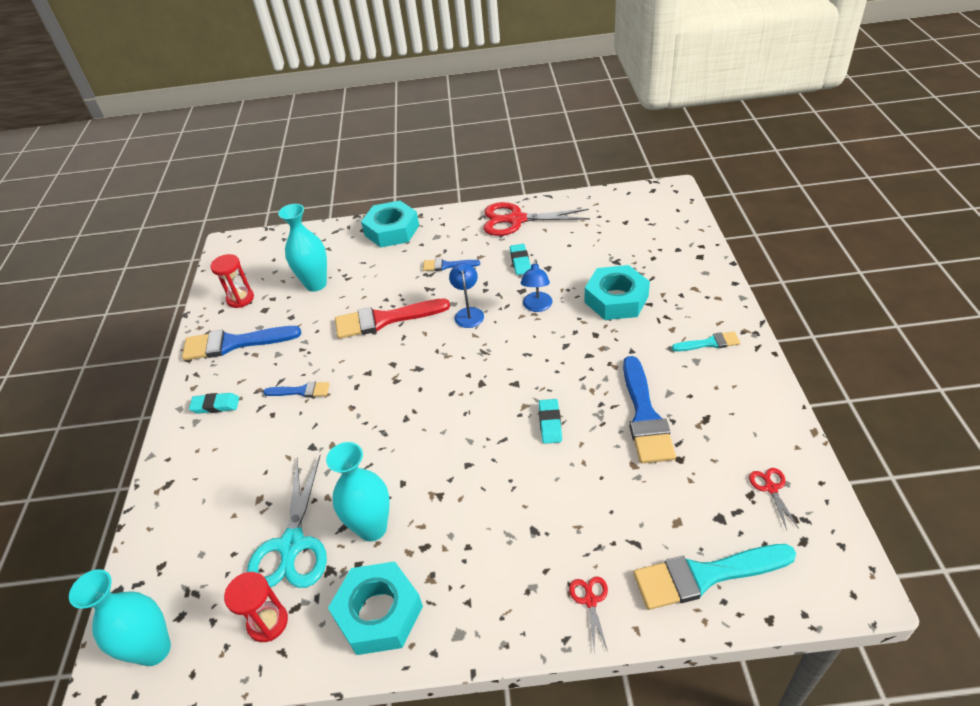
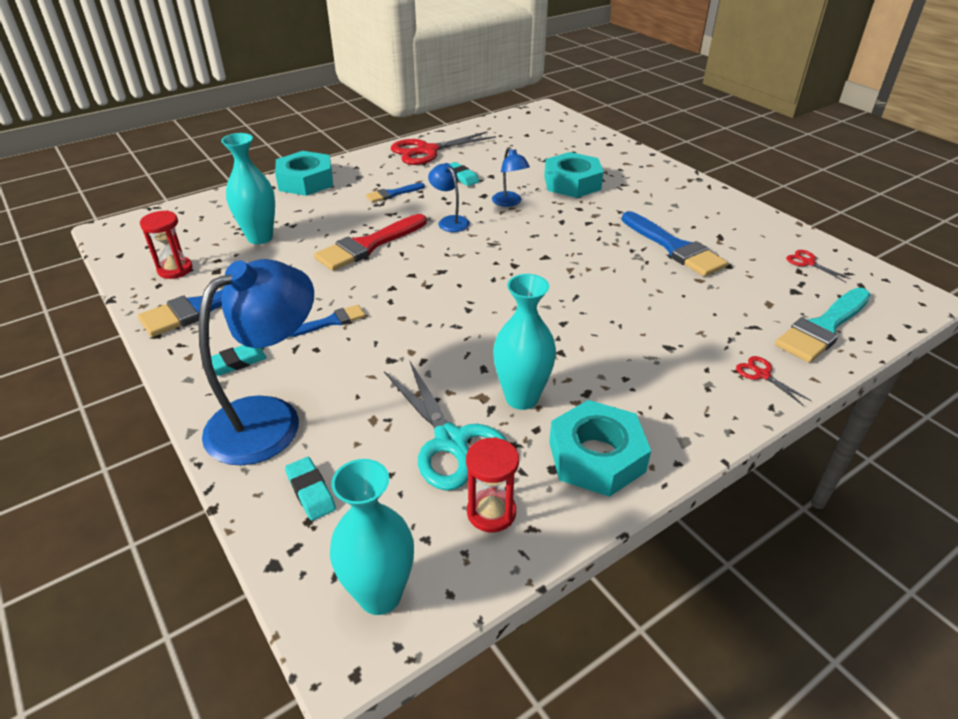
camera: 35 degrees left, 5 degrees down
turquoise eraser [539,399,562,444] -> turquoise eraser moved to [285,457,336,521]
turquoise brush [672,331,740,352] -> none
none -> blue lamp [199,259,314,465]

